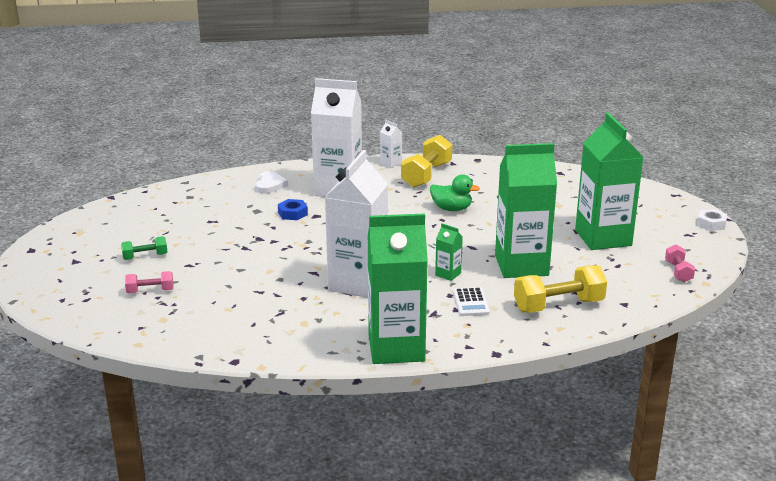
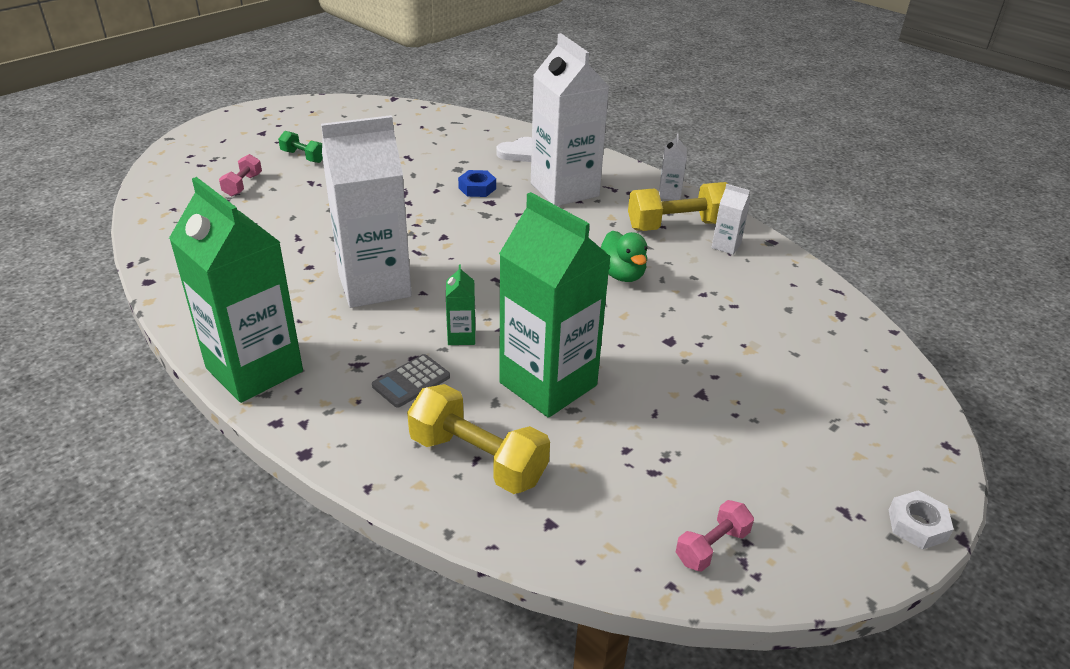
camera: 50 degrees right, 10 degrees up
pink dumbbell [125,271,174,293] -> pink dumbbell turned 60 degrees clockwise [219,154,262,196]
white calculator [453,287,490,316] -> grey calculator [372,354,450,408]
green carton [575,113,644,250] -> none
none -> white carton [712,184,750,255]

